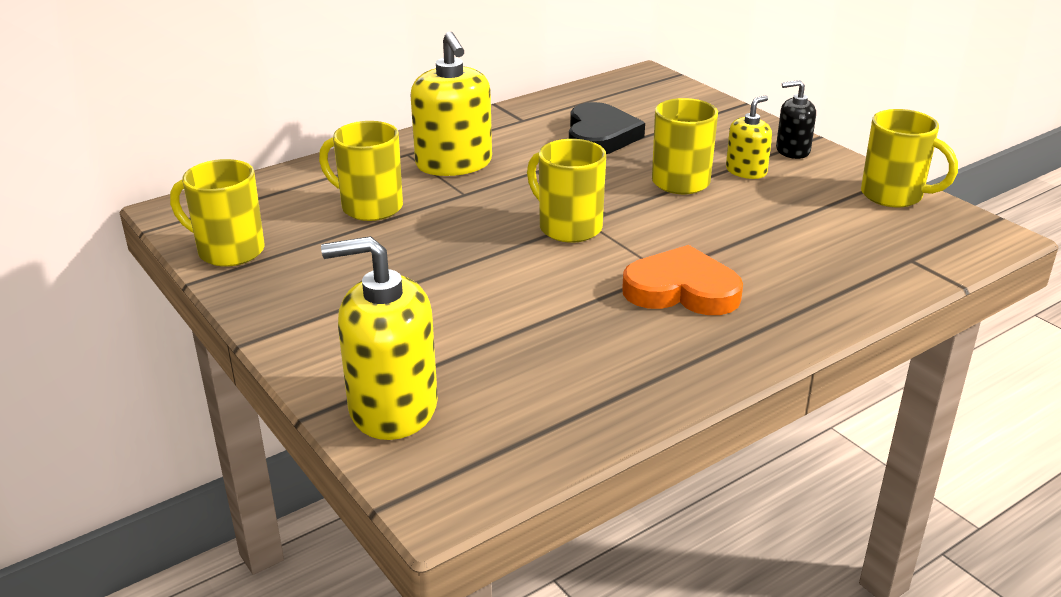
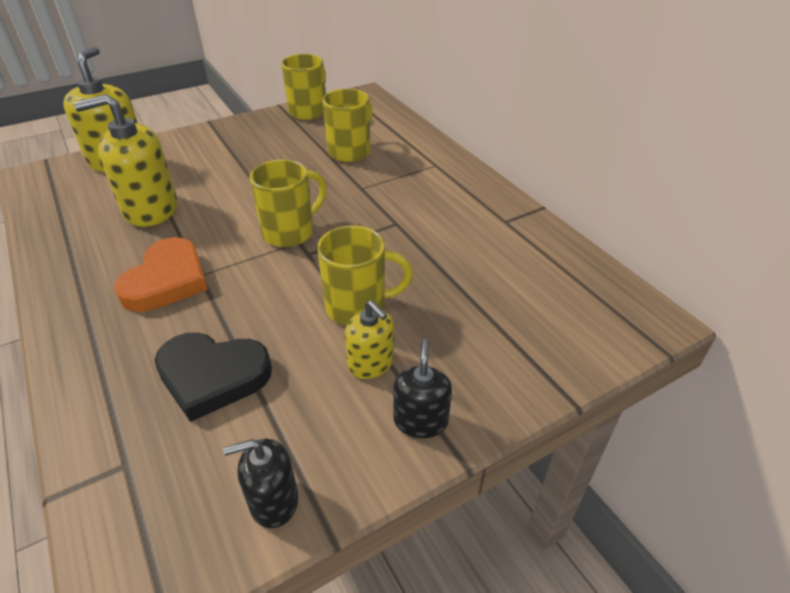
camera: 95 degrees right, 10 degrees up
yellow soap dispenser [410,31,492,176] -> yellow soap dispenser moved to [73,94,178,227]
black heart [569,102,645,154] -> black heart moved to [155,332,272,422]
yellow mug [861,109,958,207] -> black soap dispenser [223,439,298,528]

